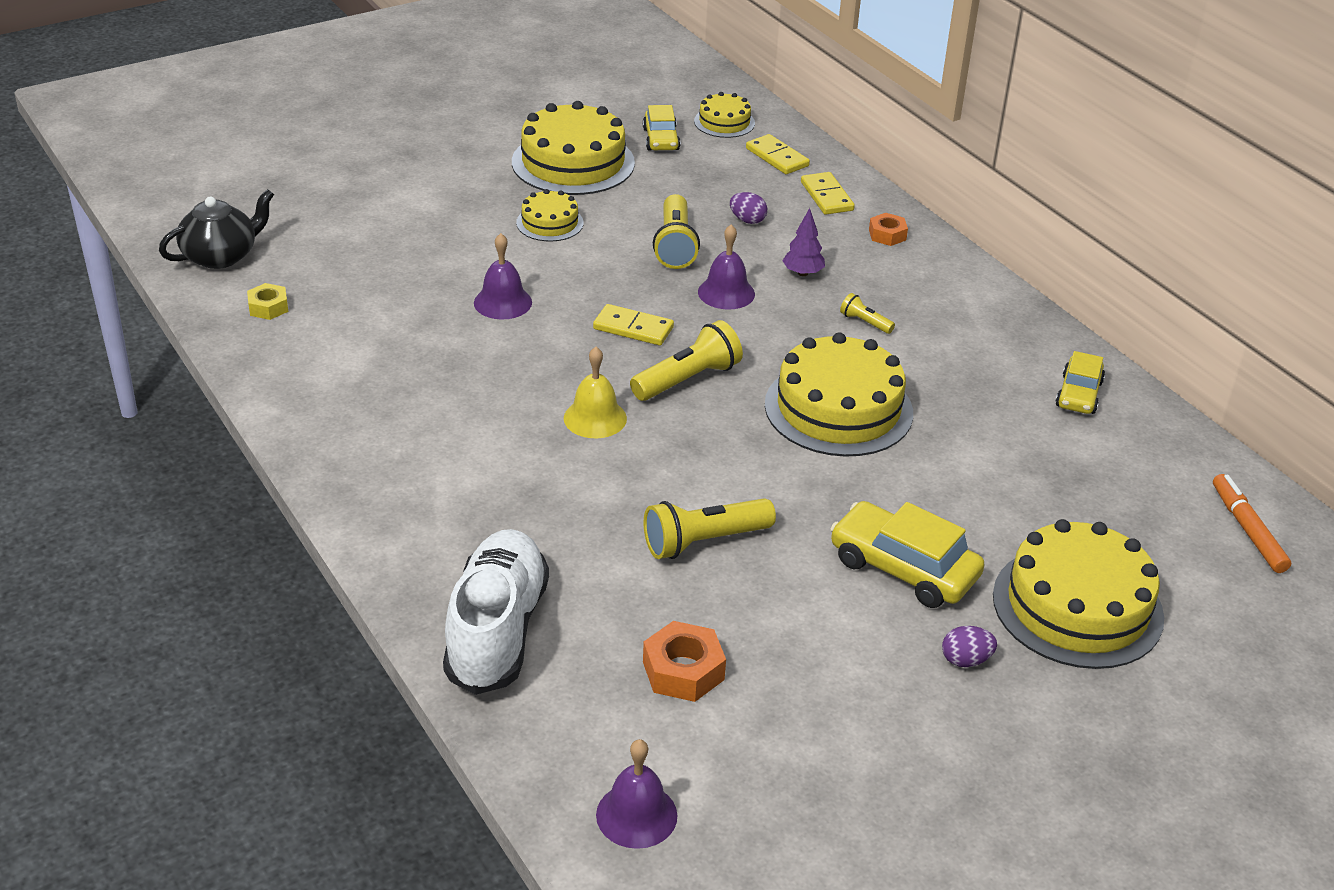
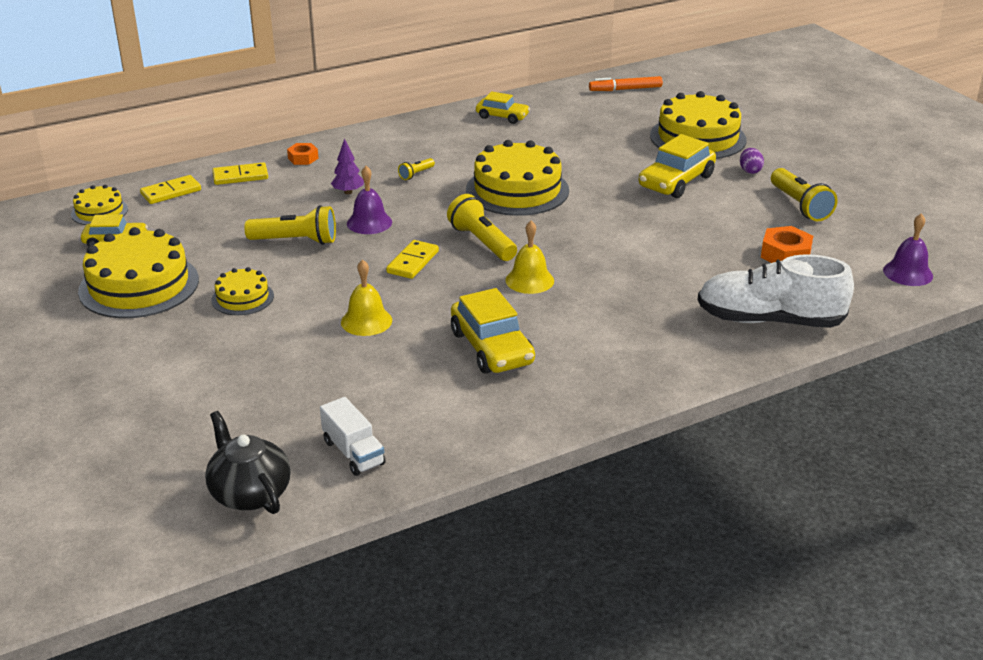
camera: 85 degrees left, 5 degrees down
yellow nut [247,283,288,320] -> white truck [320,397,385,476]
purple bell [474,233,532,320] -> yellow bell [341,259,392,336]
yellow flashlight [644,498,776,559] -> yellow flashlight moved to [771,168,837,221]
purple egg [730,192,767,224] -> none
none -> yellow car [451,288,535,374]

